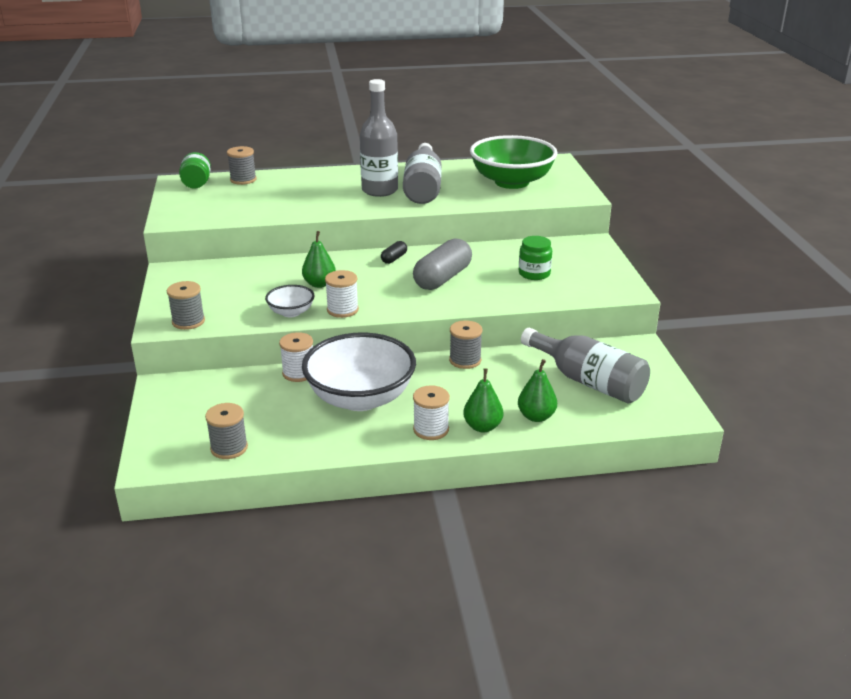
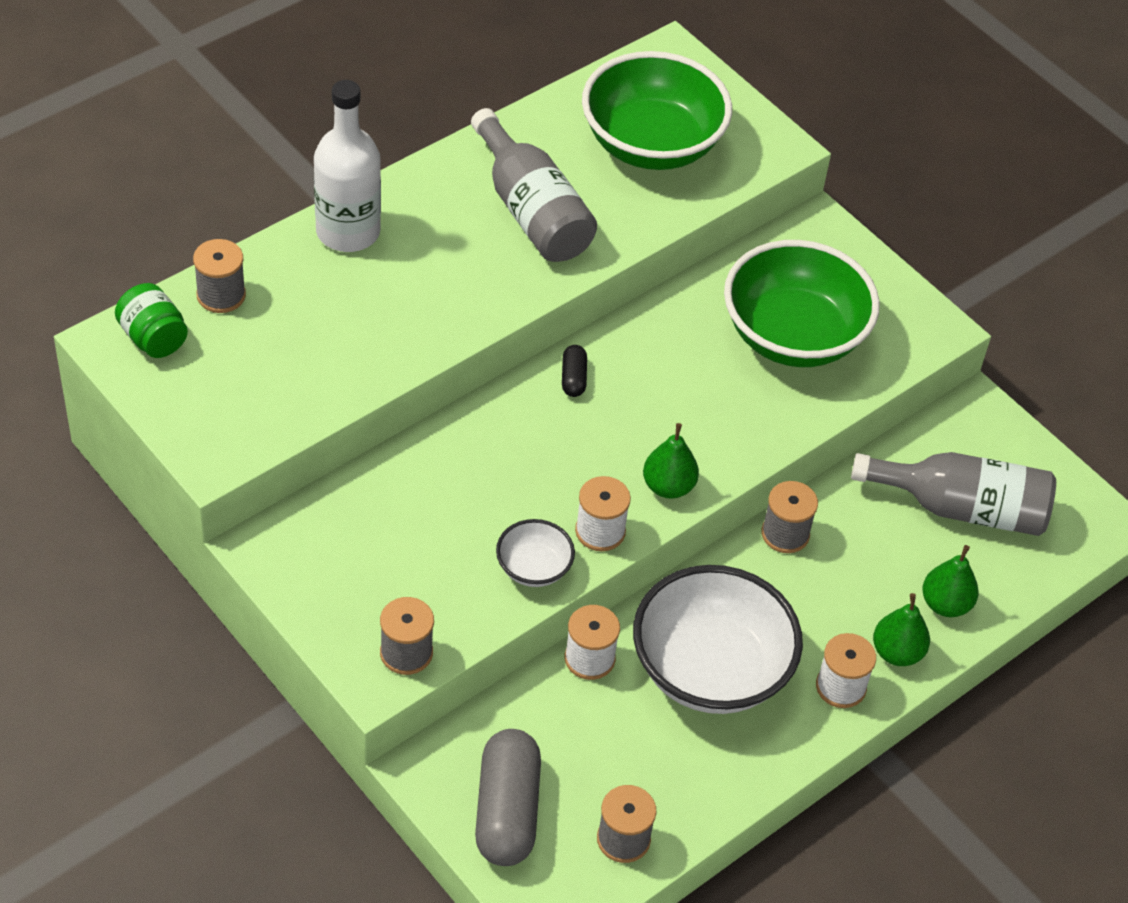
camera: 35 degrees left, 20 degrees up
green pear [302,231,336,288] -> green pear moved to [643,423,699,499]
grey bottle [360,79,398,197] -> none
grey capsule [413,239,472,290] -> grey capsule moved to [475,729,541,866]
green jar [519,236,552,280] -> green bowl [724,240,880,367]
none -> white bottle [314,80,381,252]

